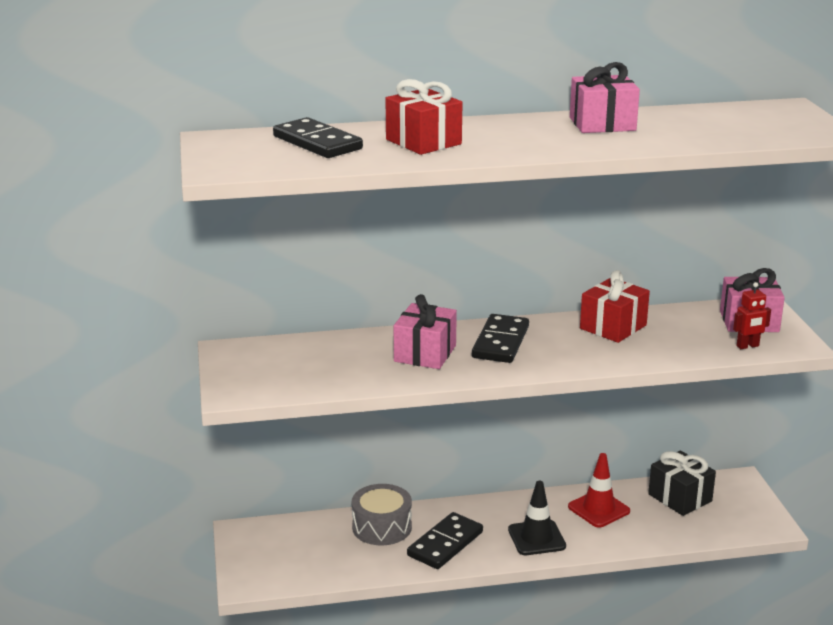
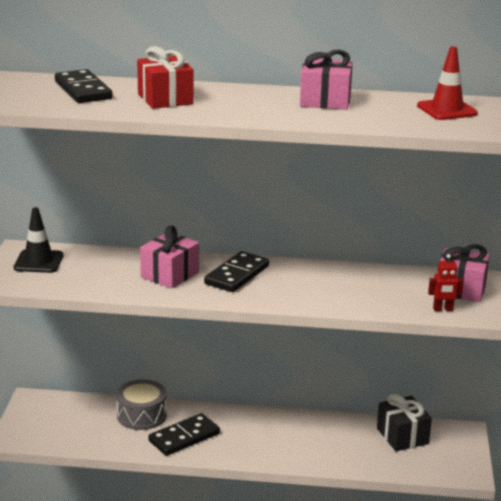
camera: 15 degrees right, 0 degrees up
black traffic cone [508,481,566,555] -> black traffic cone moved to [14,207,63,273]
red traffic cone [568,453,630,528] -> red traffic cone moved to [417,46,478,120]
red gift [580,270,650,343] -> none

